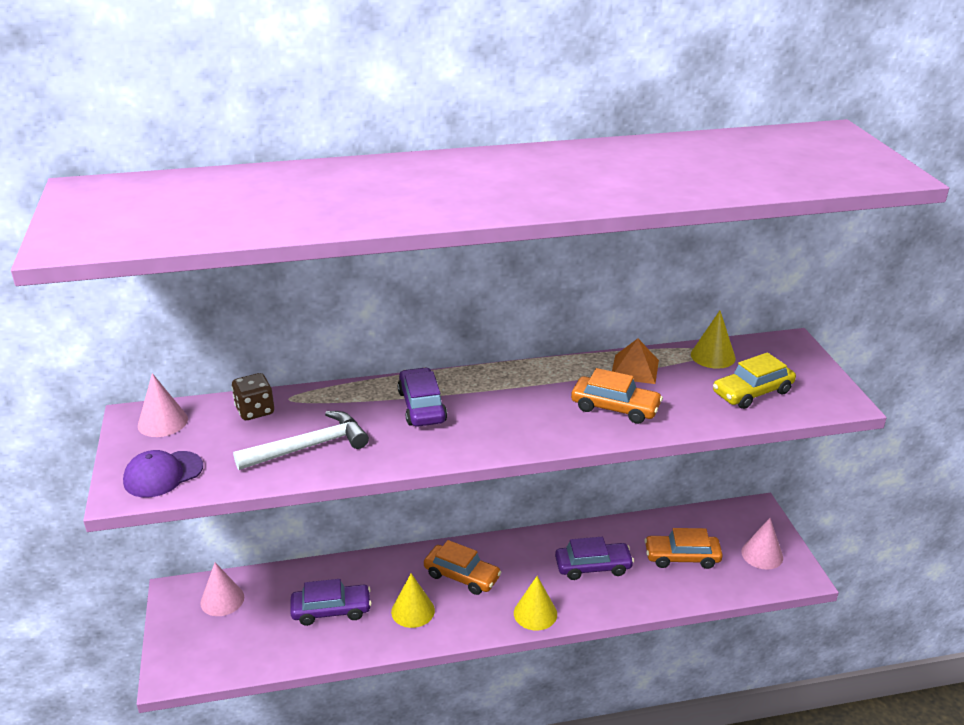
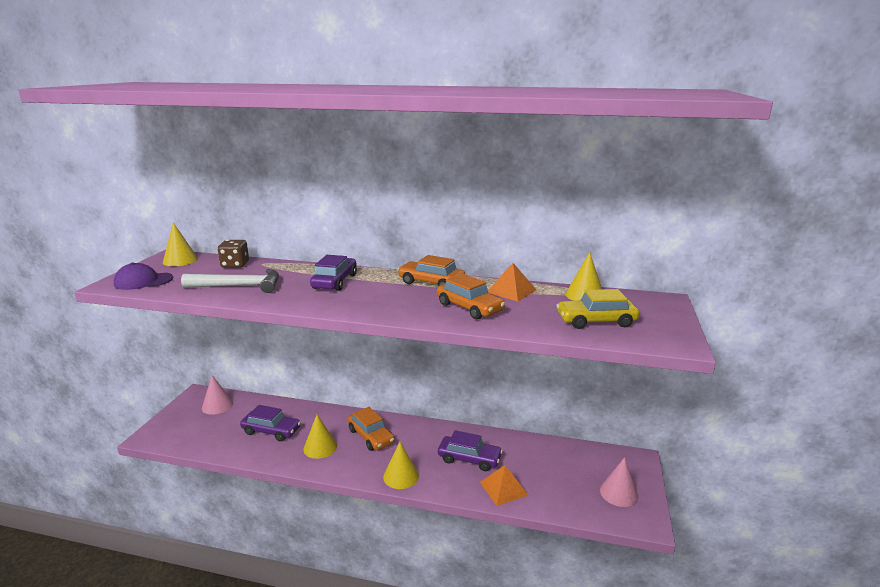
camera: 25 degrees right, 10 degrees down
pink cone [138,373,188,437] -> yellow cone [163,223,198,266]
orange car [644,528,723,569] -> orange car moved to [398,255,465,286]
none -> orange pyramid [480,465,528,506]

